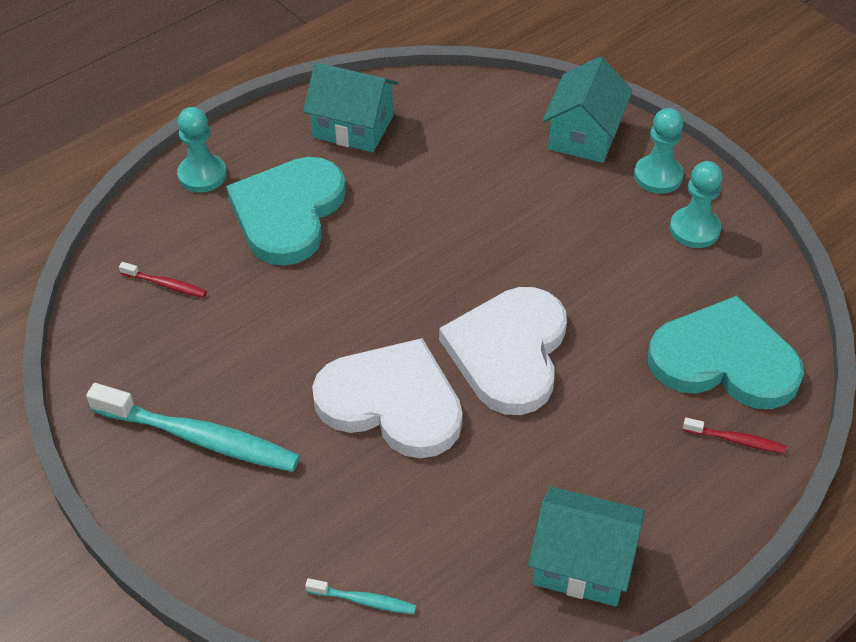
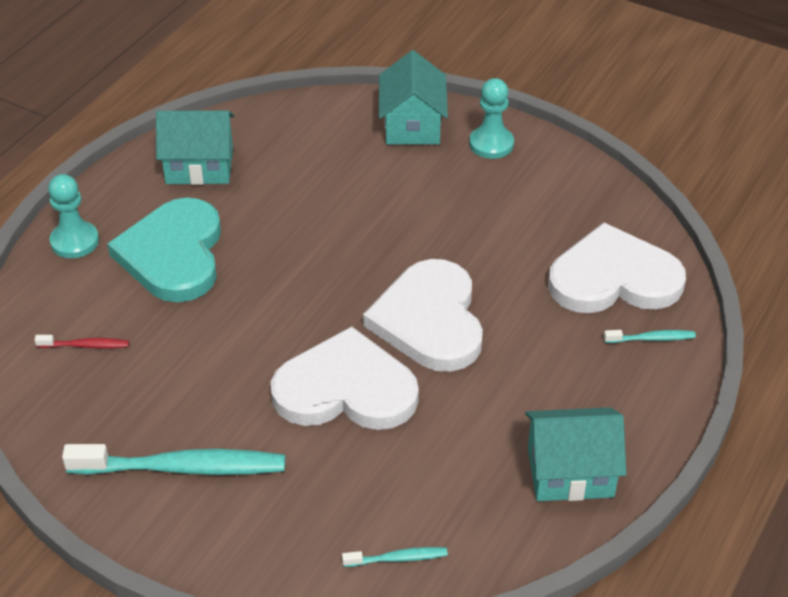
camera: 20 degrees left, 5 degrees down
turquoise heart [648,296,804,409] -> white heart [548,223,686,313]
turquoise pawn [670,161,723,248] -> none
red toothbrush [683,418,787,453] -> turquoise toothbrush [604,330,696,343]

